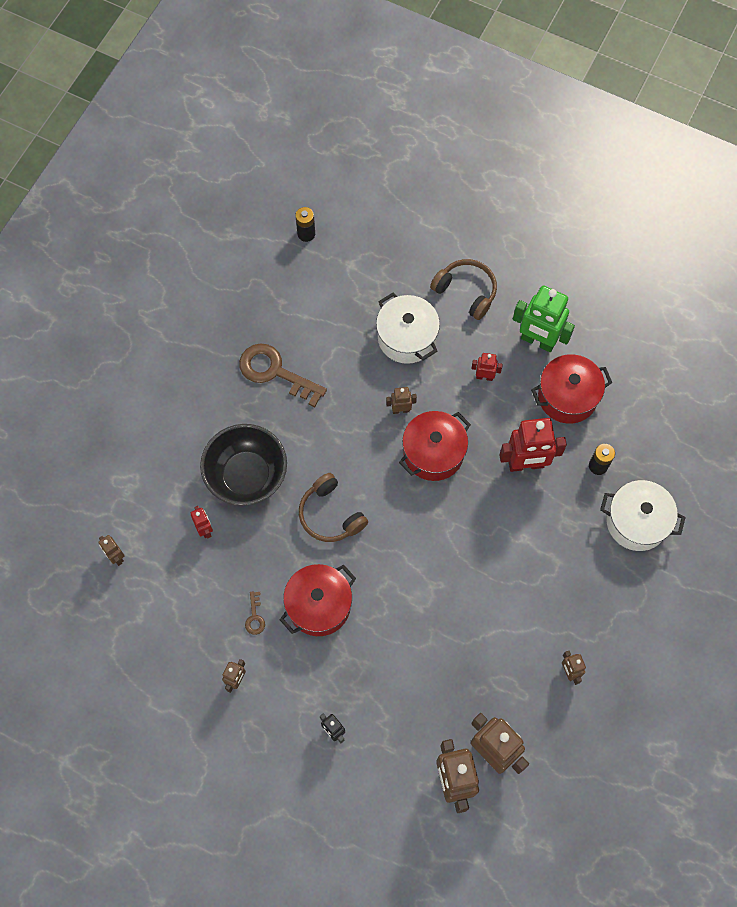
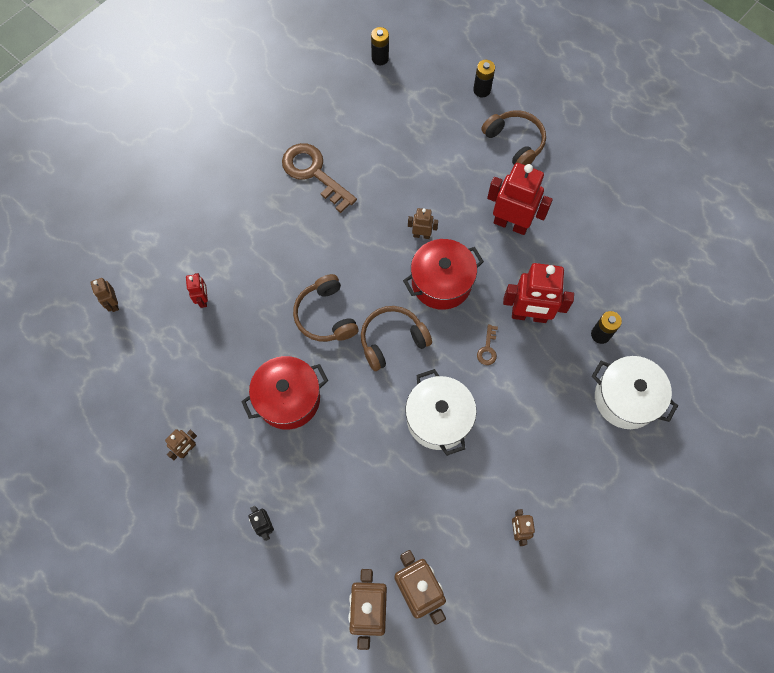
camera: 15 degrees right, 0 degrees up
black bowl [200,424,287,506] -> none
brown key [245,591,265,635] -> brown key moved to [477,324,498,365]
white pot [376,293,440,364] -> white pot moved to [405,369,477,456]
red robot [471,353,503,381] -> red robot [487,163,553,235], size x2.03
green robot [513,286,575,352] -> none
red pot [531,354,612,424] -> none
none -> brown headphones [361,306,432,371]
none -> black battery [473,60,495,97]

